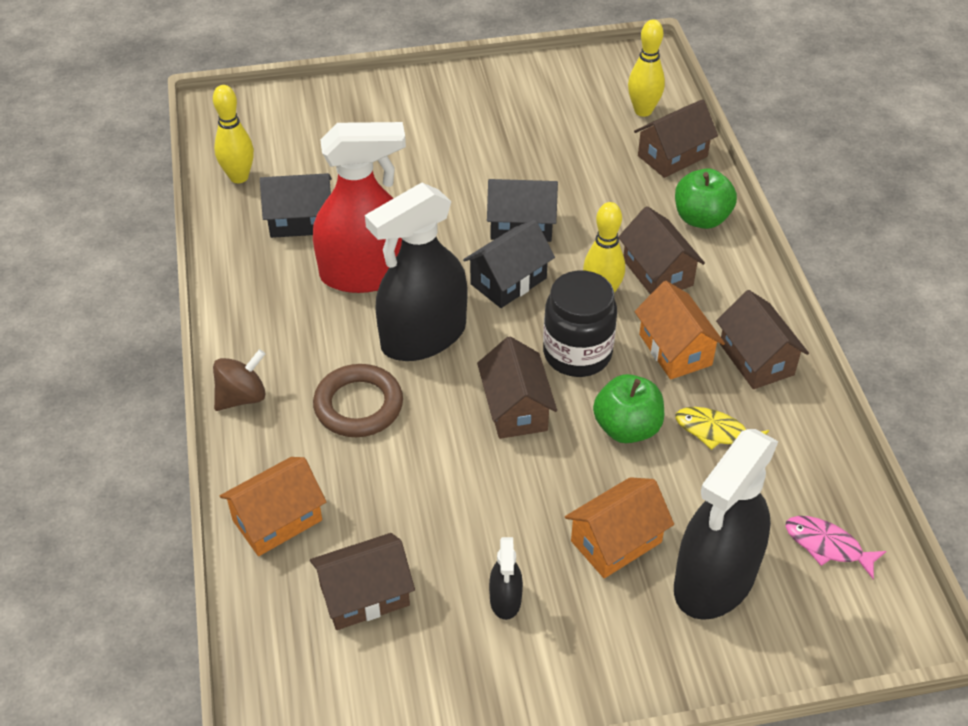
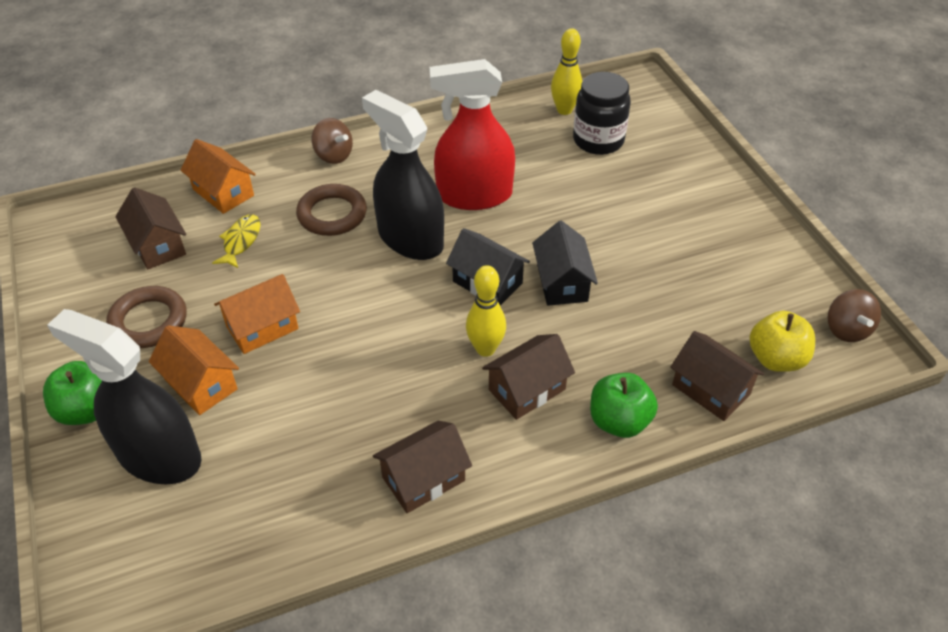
camera: 80 degrees right, 0 degrees up
black house [260,173,332,238] -> none
red spray bottle [313,122,406,293] -> red spray bottle turned 105 degrees clockwise [430,59,515,210]
brown house [477,336,557,439] -> none
black spray bottle [489,537,523,620] -> brown ring [106,286,186,348]
black jar [543,270,617,377] -> black jar moved to [573,72,631,155]
green apple [593,374,664,443] -> green apple moved to [43,361,102,425]
yellow bowling pin [628,19,665,117] -> yellow apple [750,311,815,372]
orange house [635,281,725,379] -> orange house moved to [214,274,300,354]
yellow fish [675,407,769,450] -> yellow fish moved to [212,214,260,268]
pink fish [785,516,886,579] -> none
none -> brown spinning top [828,289,881,342]

